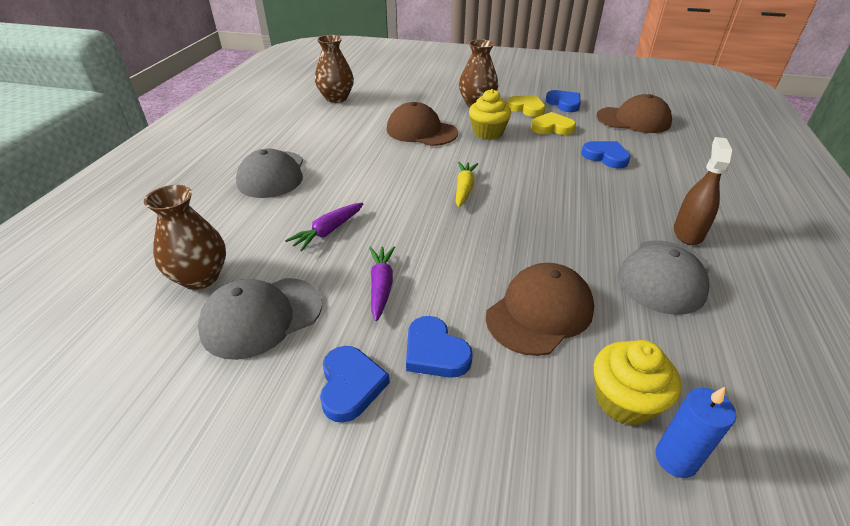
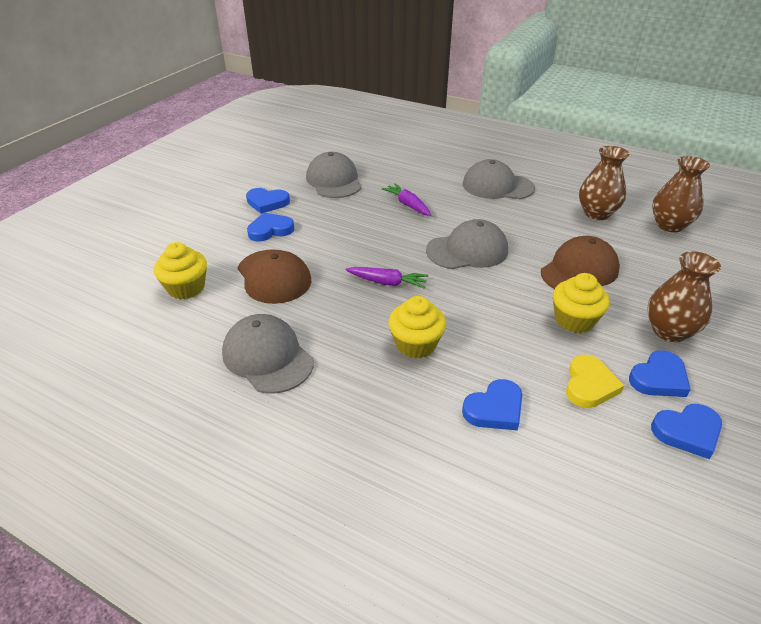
camera: 105 degrees right, 0 degrees up
brown vase [144,185,226,290] -> brown vase moved to [579,146,629,220]
purple carrot [369,246,395,321] -> purple carrot moved to [346,267,429,289]
yellow carrot [456,162,478,207] -> none
yellow heart [507,96,545,117] -> blue heart [629,350,691,397]
brown cap [596,94,672,133] -> none
blue candle [655,387,736,478] -> none
brown spray bottle [674,137,734,245] -> none
none -> yellow cupcake [389,296,446,359]
none -> grey cap [426,219,508,269]

